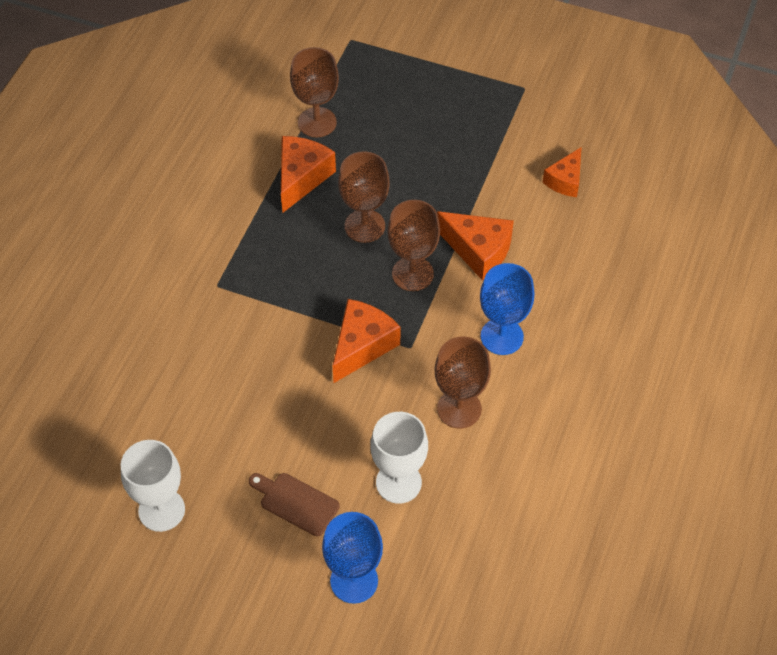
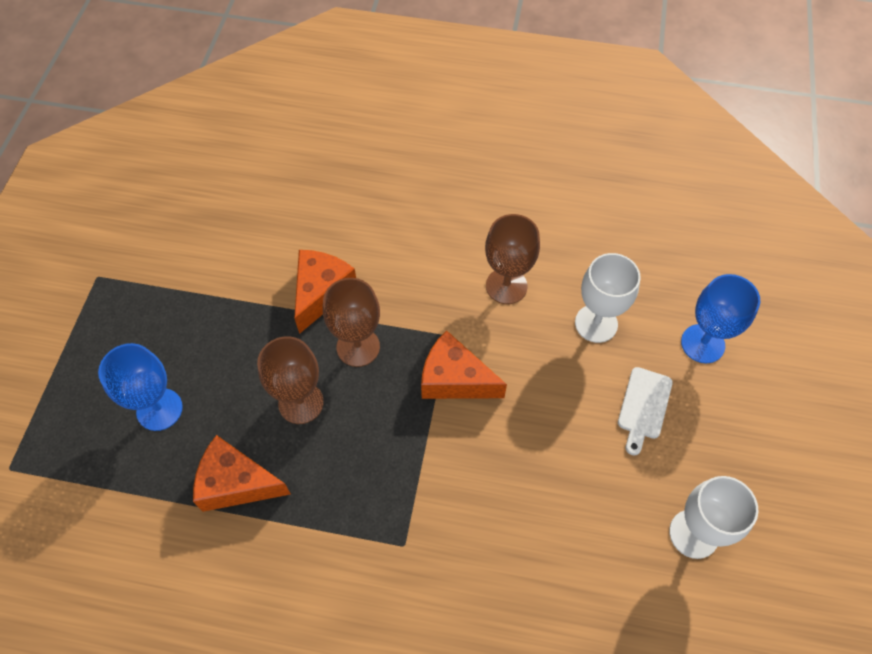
camera: 100 degrees left, 5 degrees up
brown cutting board [249,473,340,536] -> white cutting board [618,367,673,456]
brown goblet [290,47,339,138] -> none
blue goblet [480,263,535,355] -> blue goblet moved to [98,343,183,431]
orange cheese [543,147,581,197] -> none

